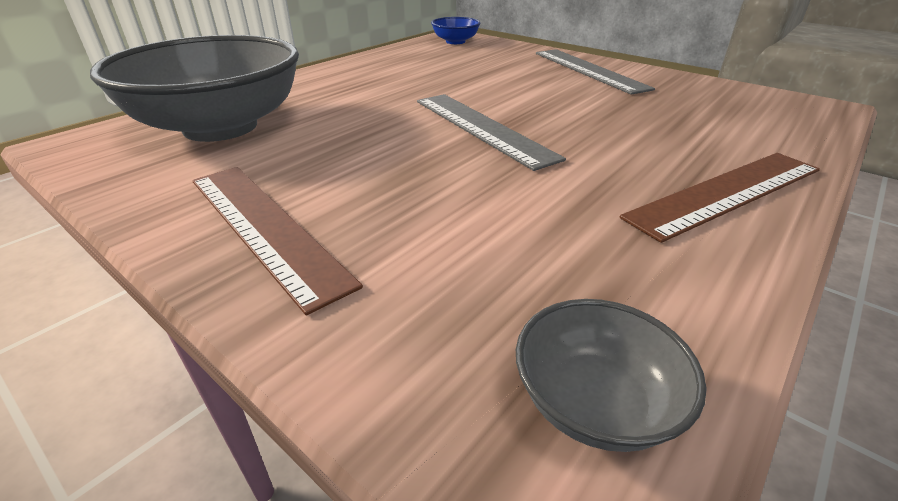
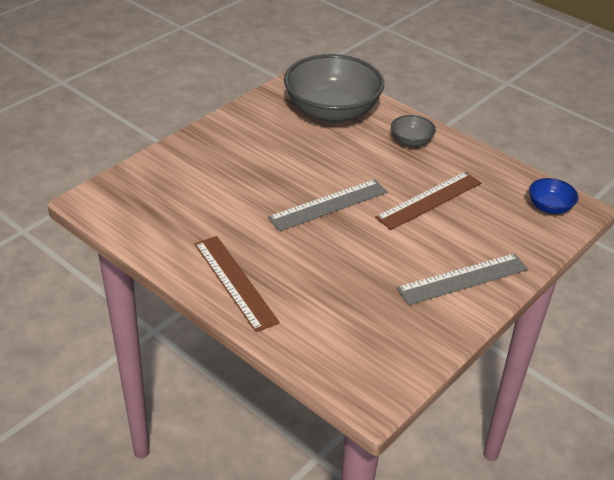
camera: 90 degrees right, 5 degrees up
brown ruler [192,167,363,315] -> brown ruler moved to [375,172,481,230]
grey bowl [516,299,707,452] -> grey bowl moved to [391,115,436,147]

